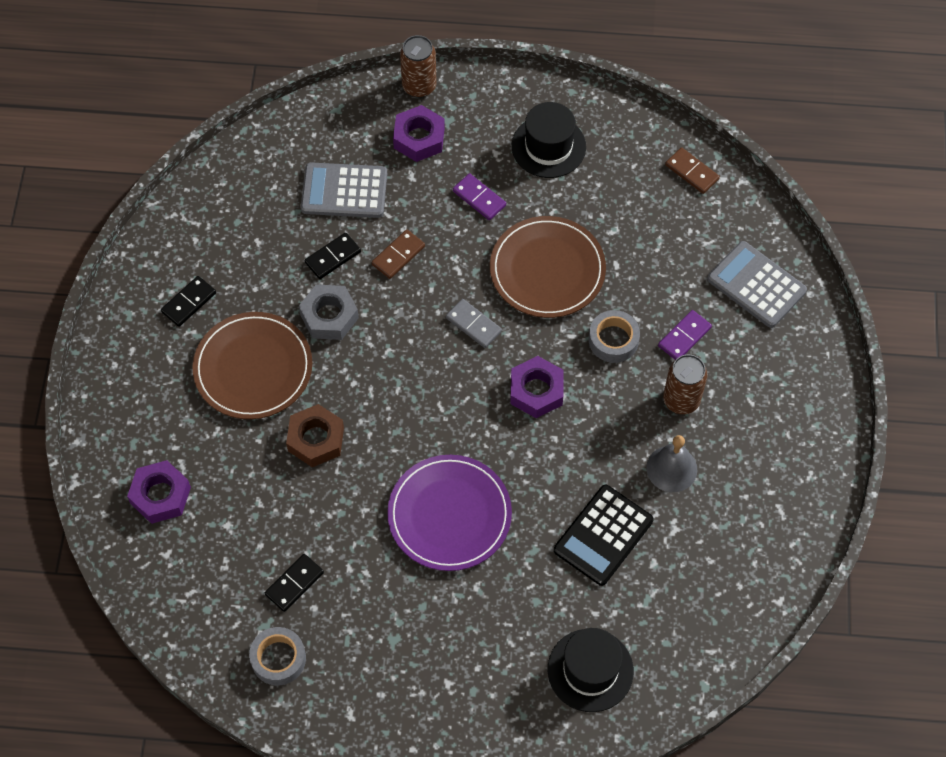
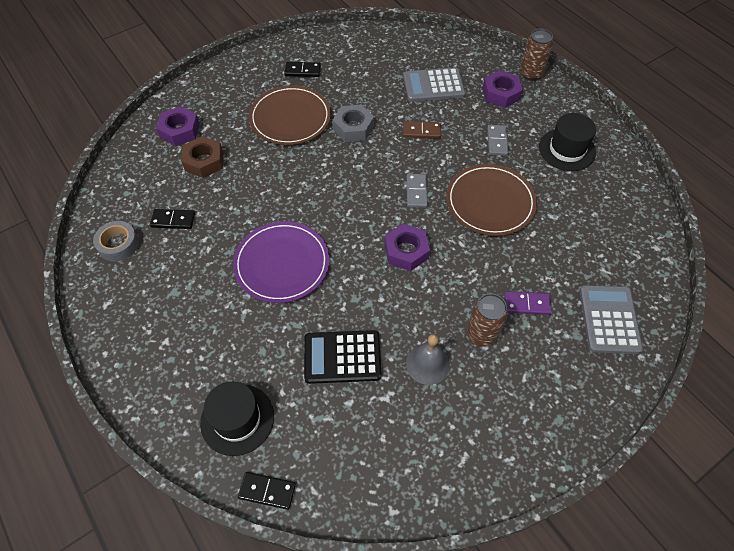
camera: 50 degrees right, 5 degrees down
brown nut [286,404,344,467] -> brown nut moved to [181,136,223,178]
grey calculator [301,162,387,218] -> grey calculator turned 60 degrees counterclockwise [403,67,465,102]
black domino [305,233,361,279] -> black domino moved to [238,472,296,510]
purple domino [453,173,506,220] -> grey domino [487,125,509,156]
grey tape [589,310,640,363] -> none
brown domino [665,148,720,194] -> none

